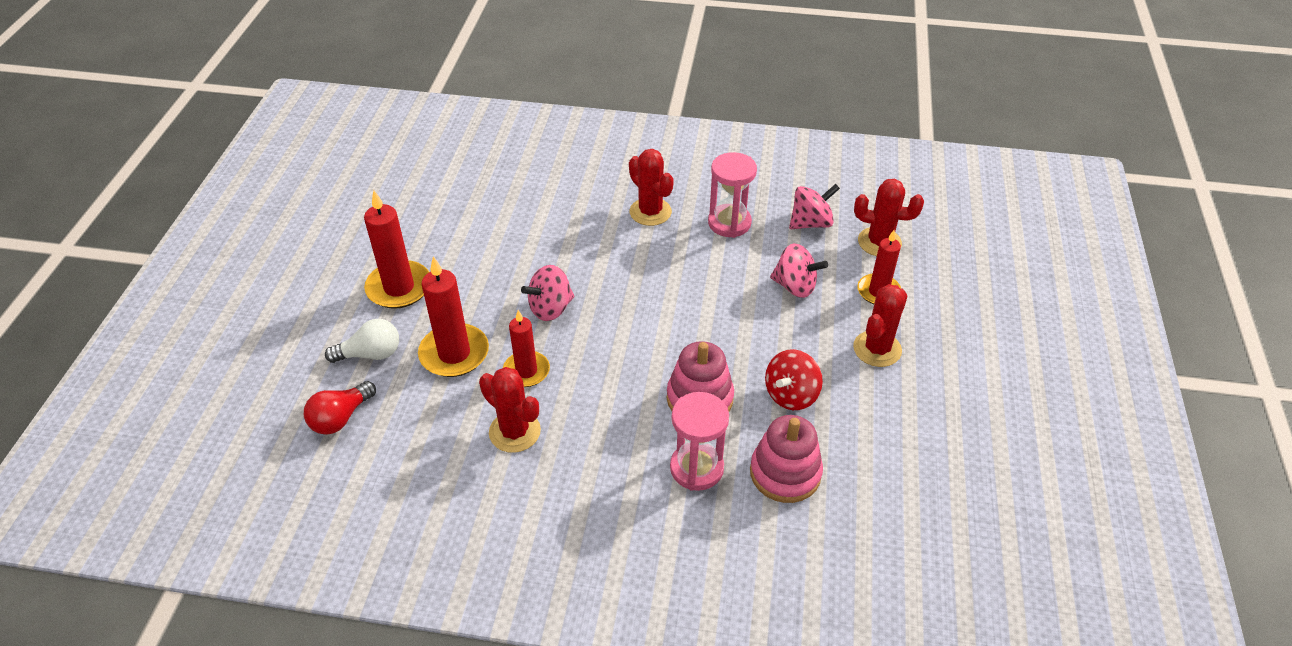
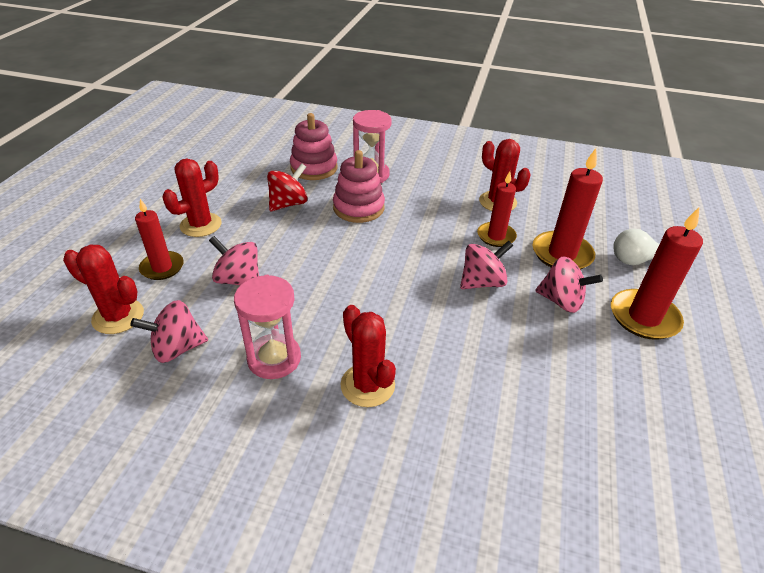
camera: 175 degrees left, 5 degrees down
red light bulb [304,381,376,435] -> none
none -> pink spinning top [535,257,603,313]

